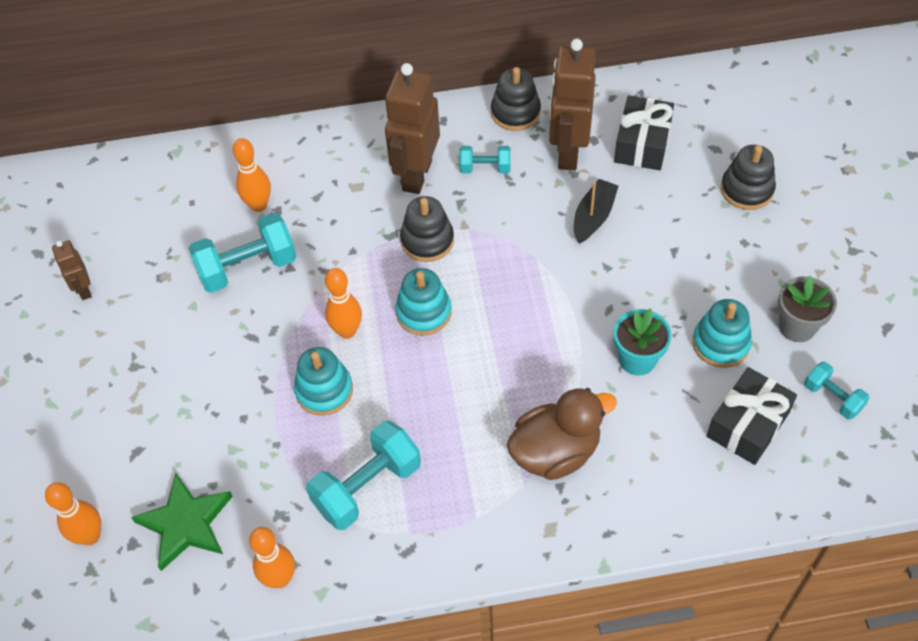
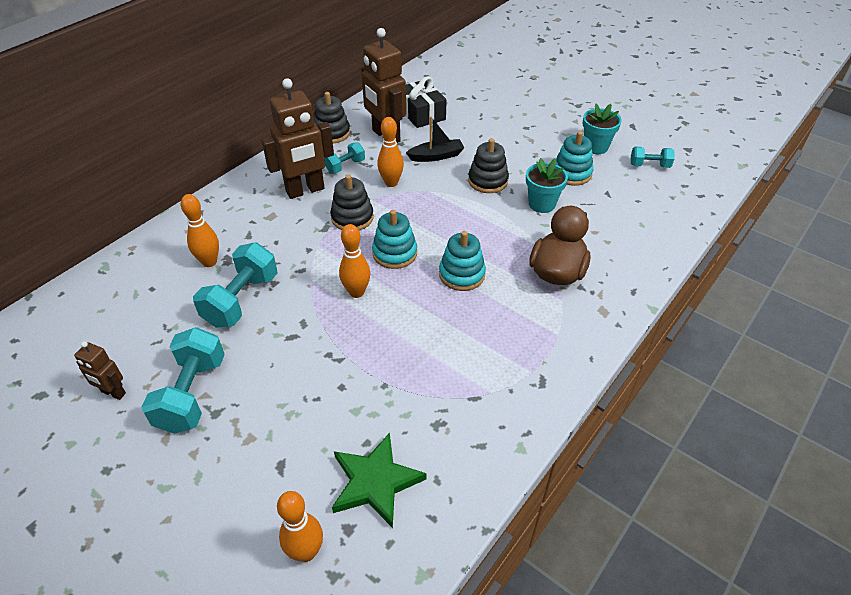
camera: 45 degrees left, 10 degrees down
orange bowling pin [249,527,295,588] -> orange bowling pin moved to [377,117,404,187]
turquoise stacking toy [294,347,353,416] -> turquoise stacking toy moved to [439,231,486,291]
turquoise dumbbell [306,421,421,530] -> turquoise dumbbell moved to [142,327,225,434]
brown robot [385,63,440,194] -> brown robot turned 90 degrees counterclockwise [262,78,334,199]
black boat [574,179,618,244] -> black boat turned 90 degrees clockwise [406,116,464,162]
black gift [707,367,797,465] -> none
black stacking toy [721,145,776,210] -> black stacking toy moved to [468,138,509,193]
grey flower pot [778,276,837,342] -> turquoise flower pot [583,104,622,154]

